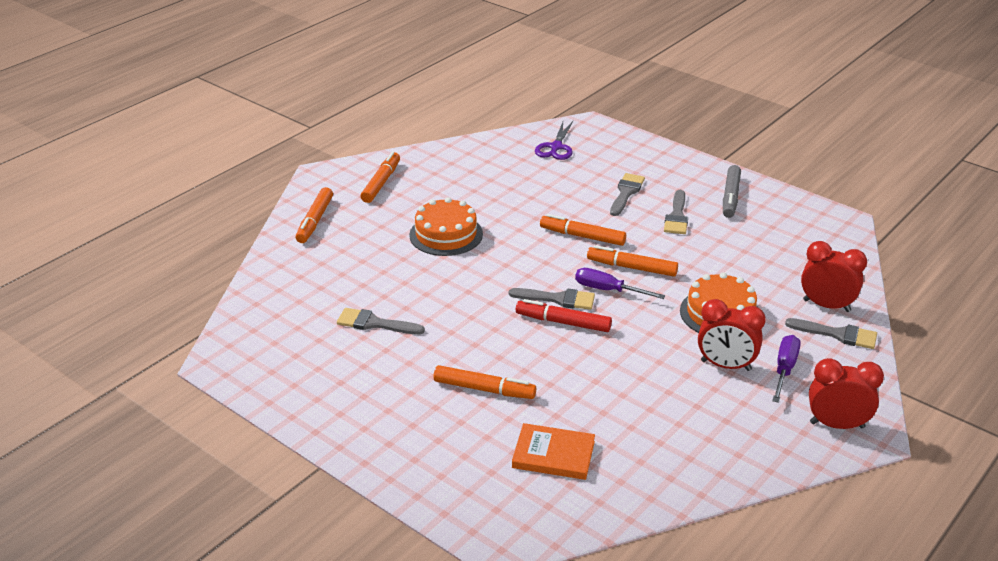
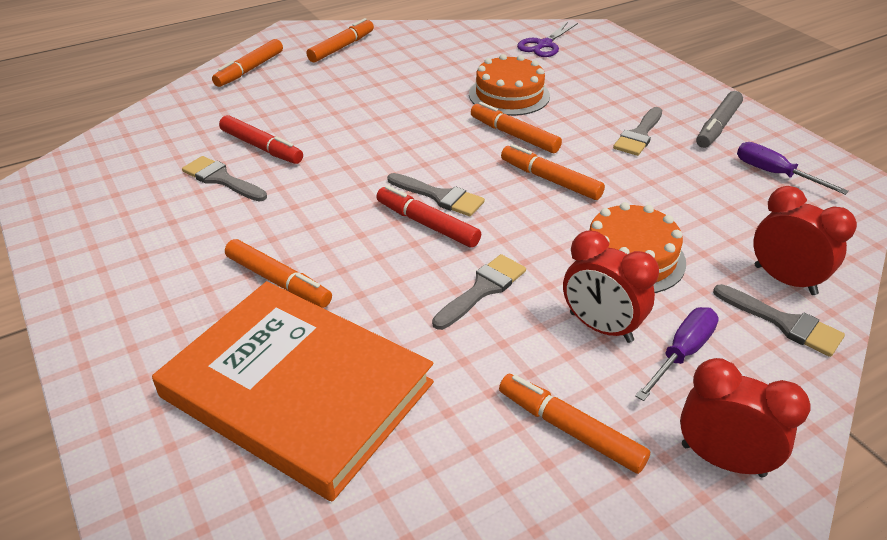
camera: 20 degrees right, 5 degrees up
orange cake [409,197,483,256] -> orange cake moved to [469,54,550,116]
orange book [512,423,595,480] -> orange book [152,281,434,501], size x2.14
purple screwdriver [575,268,665,299] -> purple screwdriver moved to [737,142,849,195]
grey brush [610,173,645,216] -> grey brush moved to [432,254,526,330]
none -> red marker [219,115,303,164]
none -> orange marker [499,374,651,474]

